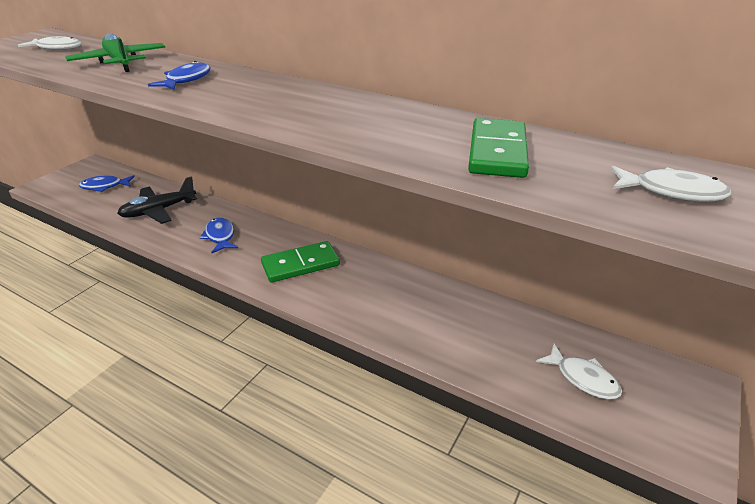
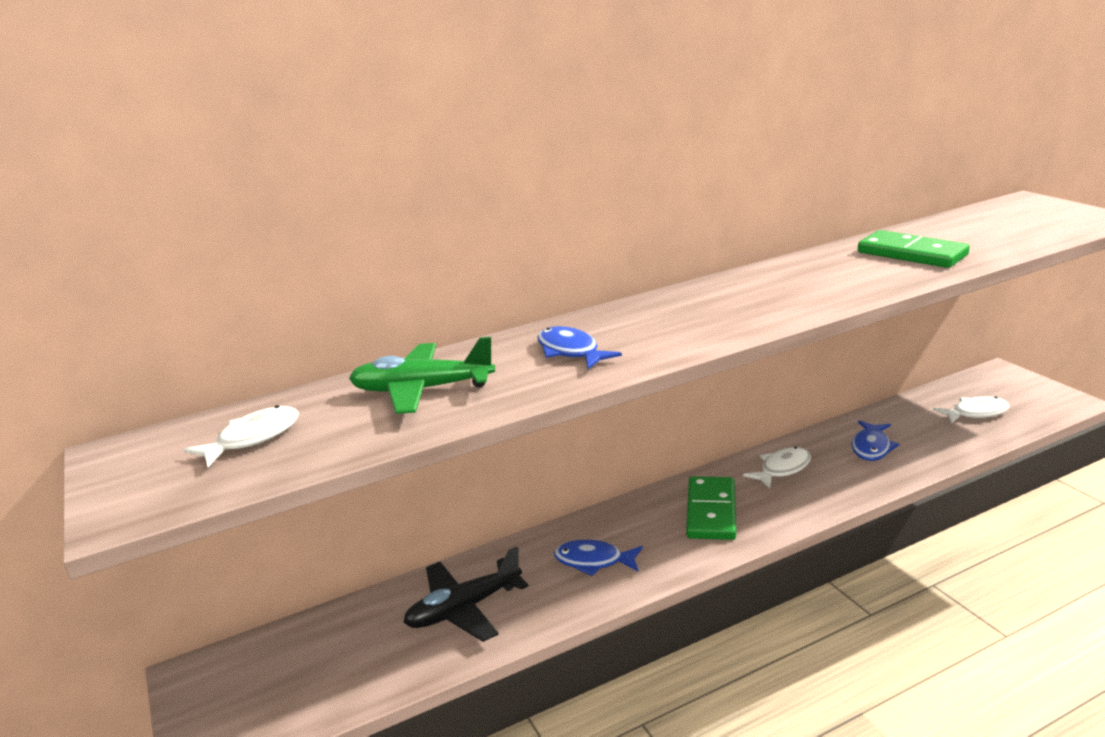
camera: 55 degrees left, 10 degrees down
blue fish [79,175,135,192] -> blue fish moved to [852,420,899,461]
black plane [117,176,197,224] -> black plane turned 60 degrees clockwise [403,547,529,642]
white fish [611,166,731,202] -> white fish moved to [743,447,811,489]

